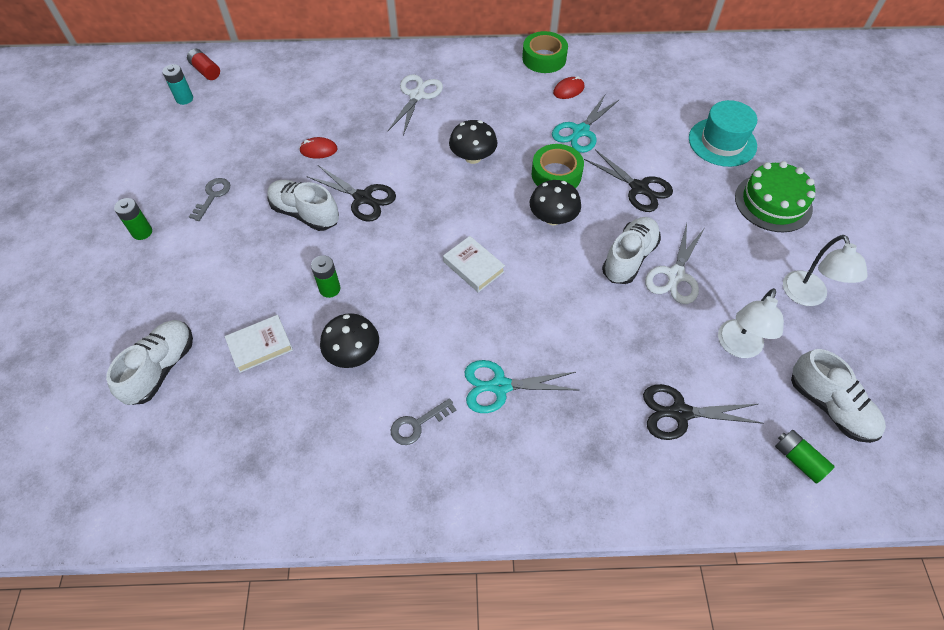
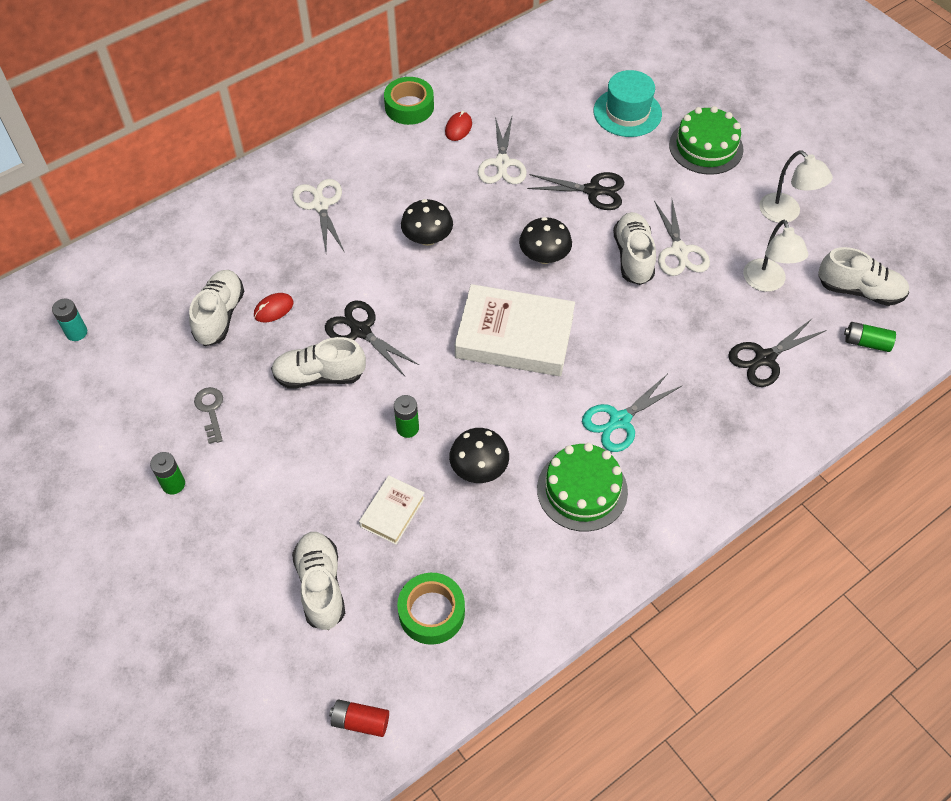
camera: 35 degrees left, 0 degrees up
red battery [187,49,220,80] -> red battery moved to [329,699,389,737]
black scissors [307,165,396,222] -> black scissors turned 135 degrees counterclockwise [325,301,419,376]
grey key [391,398,456,445] -> green cake [537,443,628,532]
white book [443,236,505,293] -> white book [454,284,575,376], size x2.02
green tape [532,144,584,188] -> green tape moved to [397,573,465,645]
turquoise scissors [552,95,619,153] -> white scissors [478,117,527,184]
none -> white shoe [189,270,244,346]

